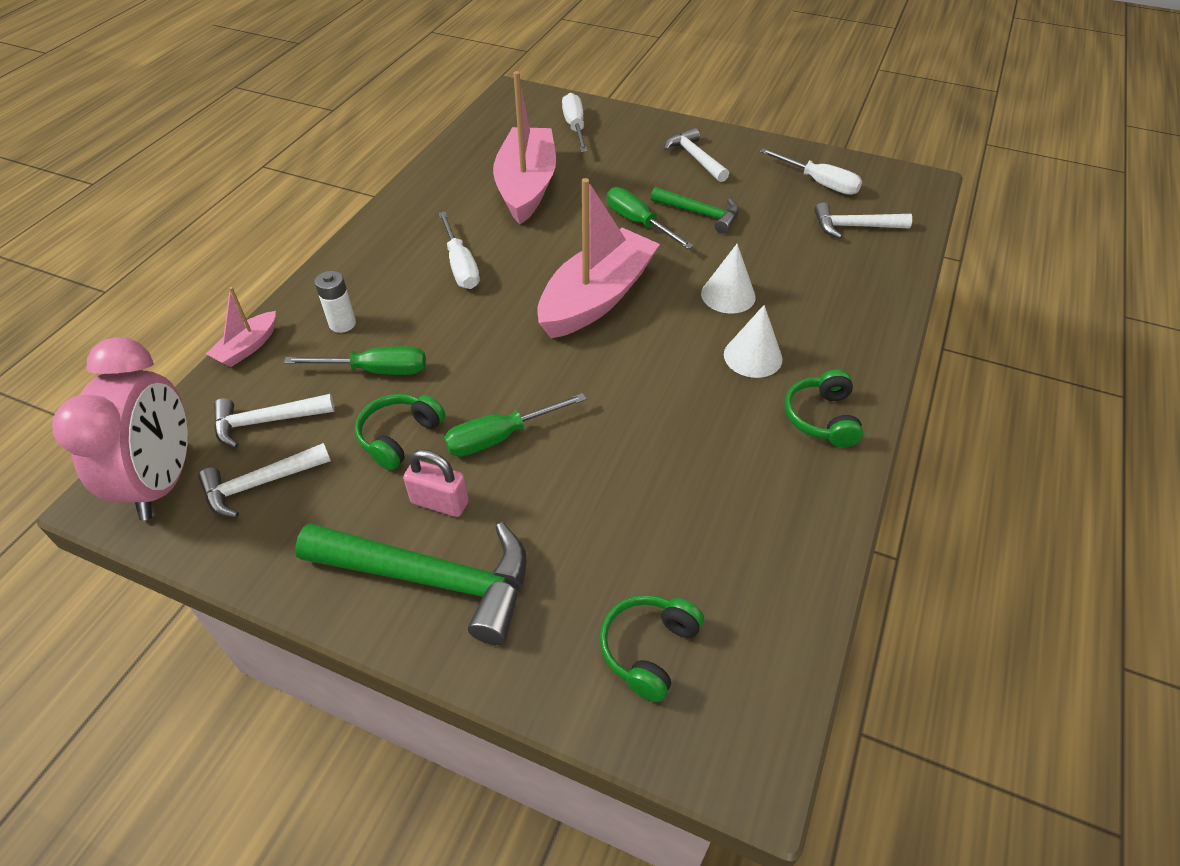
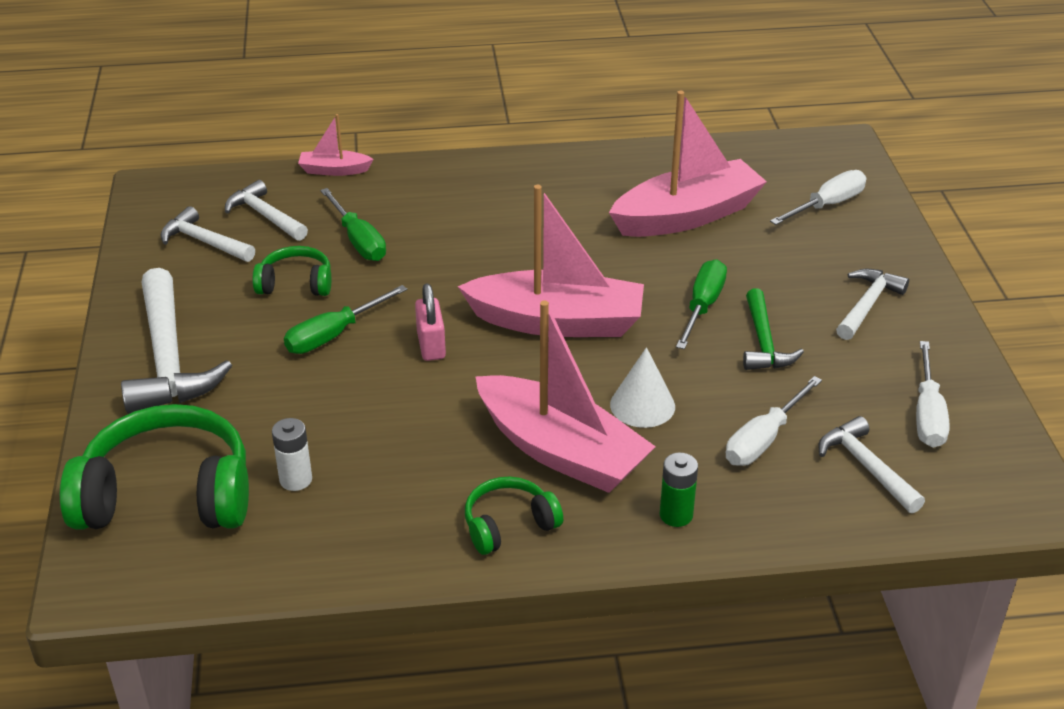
camera: 60 degrees right, 10 degrees down
pink clock [52,337,188,520] -> none
green hammer [295,522,527,645] -> white hammer [121,268,232,413]
white battery [315,271,356,333] -> white battery moved to [272,418,312,491]
pink padlock [403,449,469,517] -> pink padlock moved to [415,283,446,361]
white screwdriver [438,212,480,289] -> white screwdriver moved to [726,376,822,466]
green screwdriver [444,393,587,457] -> green screwdriver turned 75 degrees counterclockwise [284,285,407,354]
green headphones [600,595,704,702] -> green headphones [60,404,249,530], size x1.94
white cone [724,305,782,378] -> pink boat [475,300,656,493]
none -> green battery [660,452,698,527]

